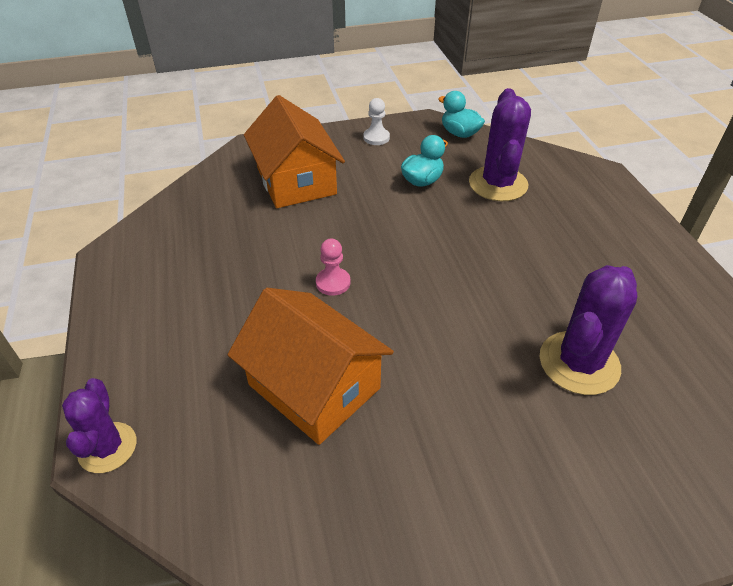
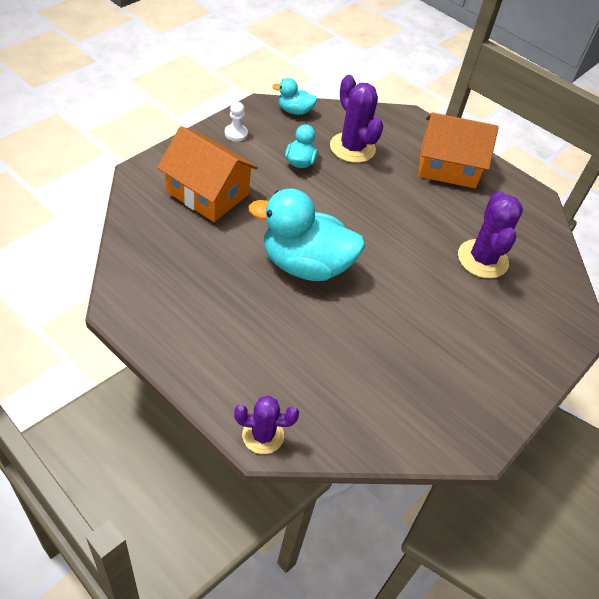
camera: 40 degrees left, 5 degrees up
purple cactus [62,378,136,473] -> purple cactus turned 45 degrees counterclockwise [234,396,299,454]
orange house [227,288,394,445] -> orange house moved to [418,112,499,188]
pink pawn [316,239,351,296] -> turquoise duck [248,188,365,281]

